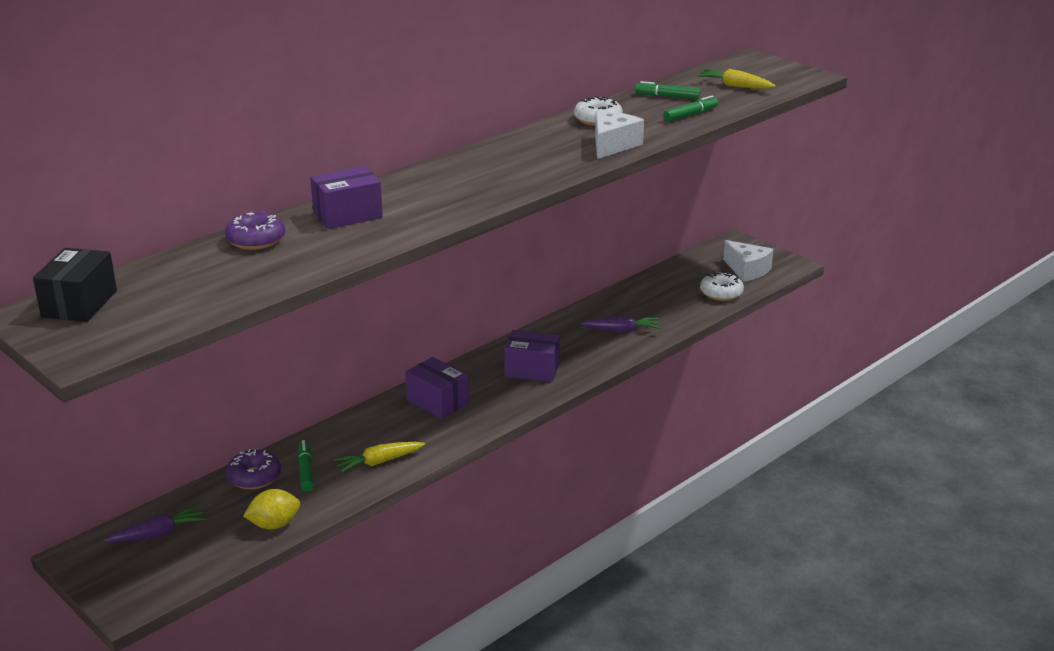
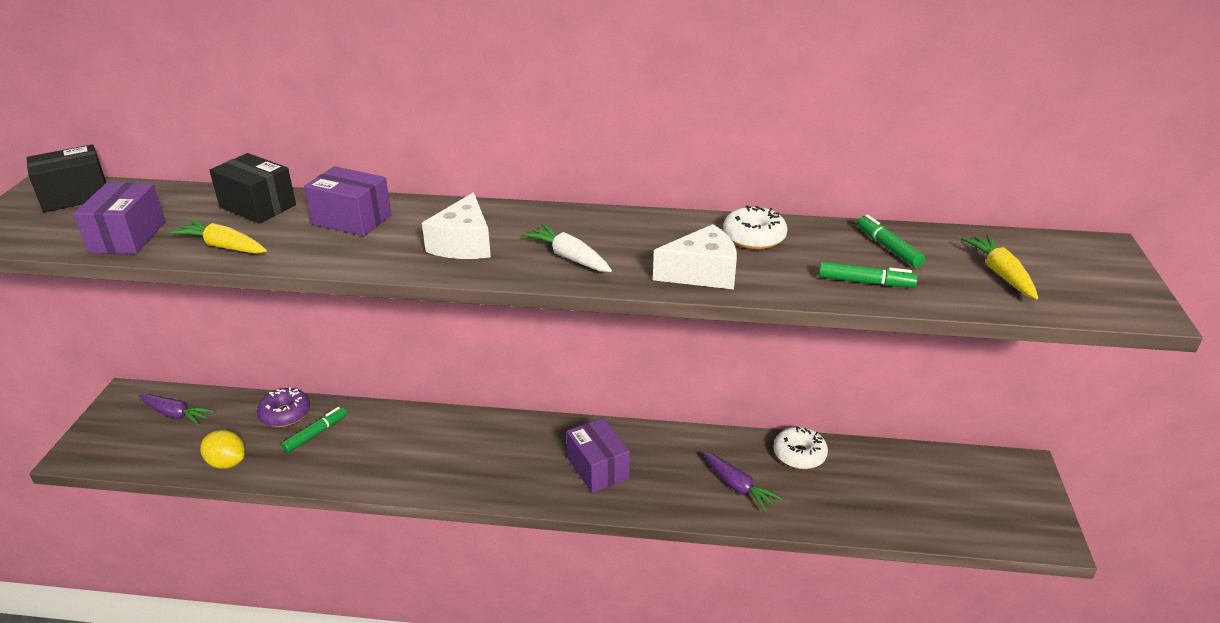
camera: 50 degrees right, 5 degrees up
purple donut [225,212,285,250] -> black box [209,153,296,224]
yellow carrot [334,442,425,473] -> yellow carrot moved to [170,219,267,254]
purple box [405,357,469,419] -> purple box moved to [74,183,165,254]
white donut [700,271,744,301] -> white donut moved to [773,426,828,469]
white cheese [723,240,774,282] -> white cheese moved to [422,192,491,259]
none -> white carrot [522,224,612,272]

